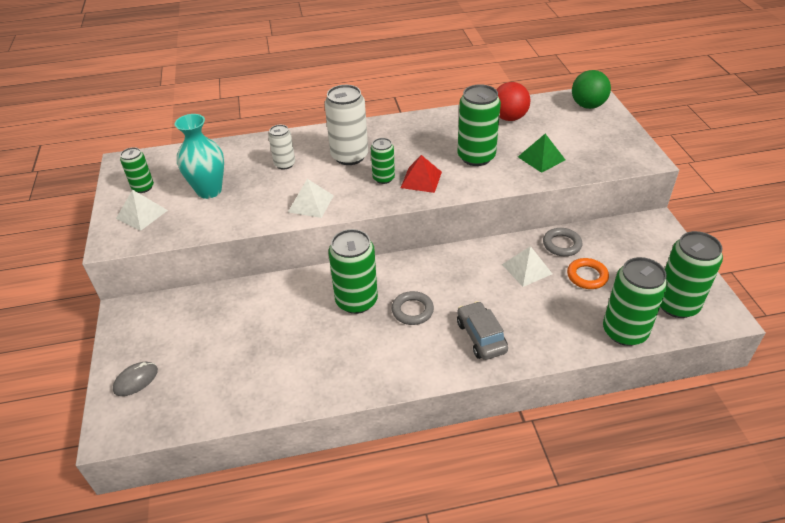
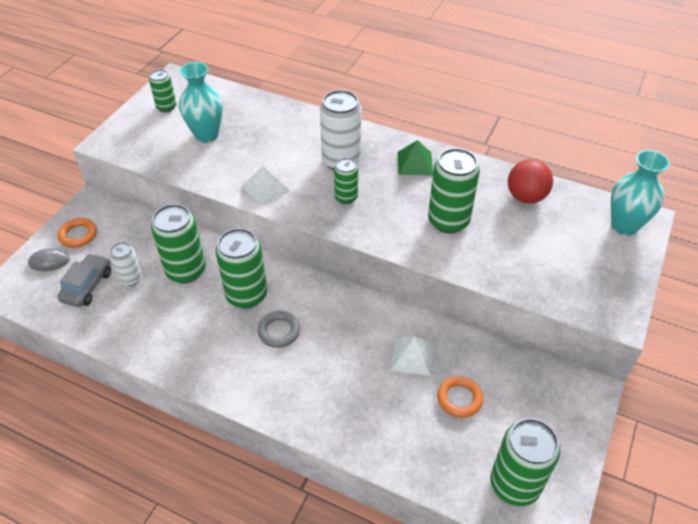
camera: 35 degrees right, 5 degrees up
white pyramid [116,190,168,231] -> none
white can [268,125,295,170] -> white can moved to [110,242,142,286]
red pyramid [401,155,442,193] -> none
grey car [457,301,508,360] -> grey car moved to [58,253,111,307]
green pyramid [518,134,565,173] -> green pyramid moved to [398,140,433,175]
grey ring [543,228,582,256] -> none
green ball [572,70,611,109] -> turquoise vase [611,150,670,236]
green can [603,257,668,346] -> green can moved to [151,204,206,283]
none -> orange ring [58,218,97,248]

